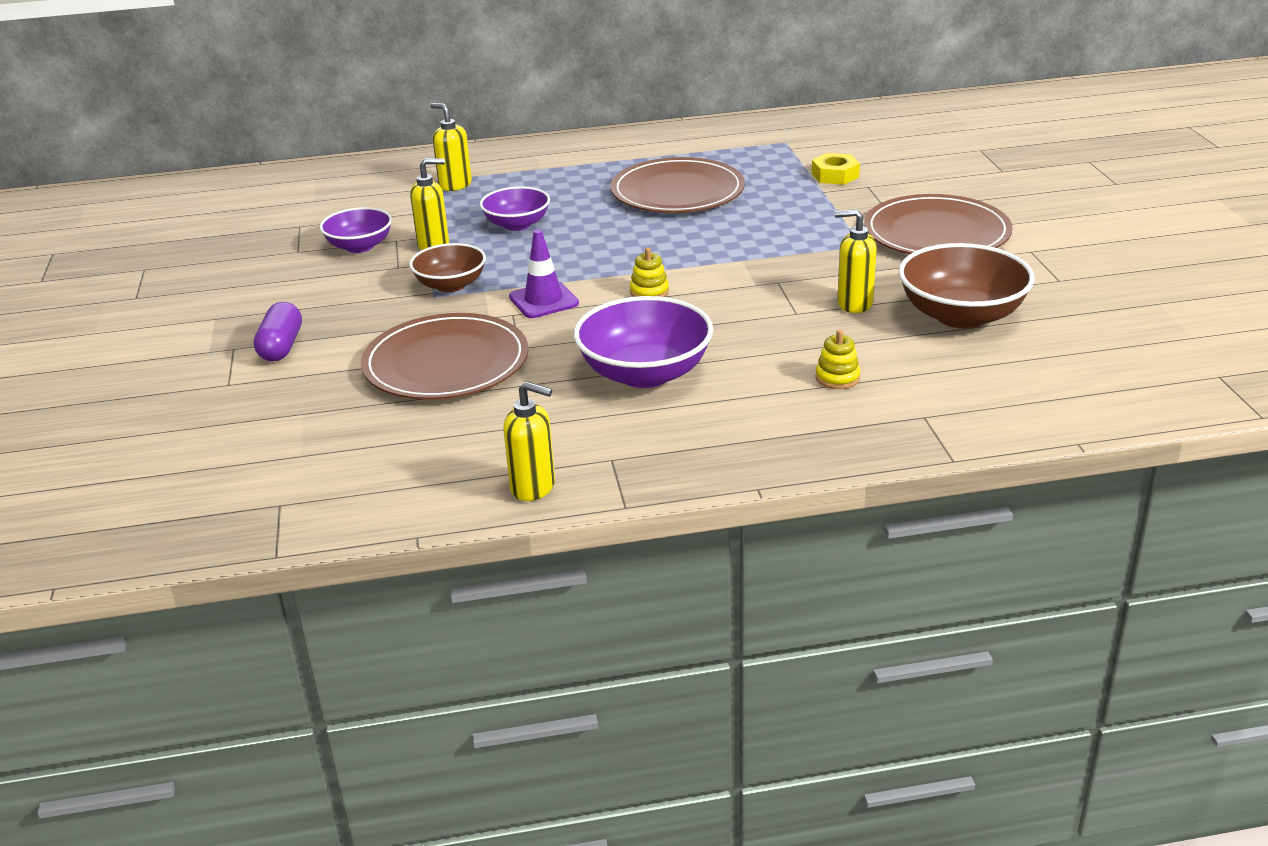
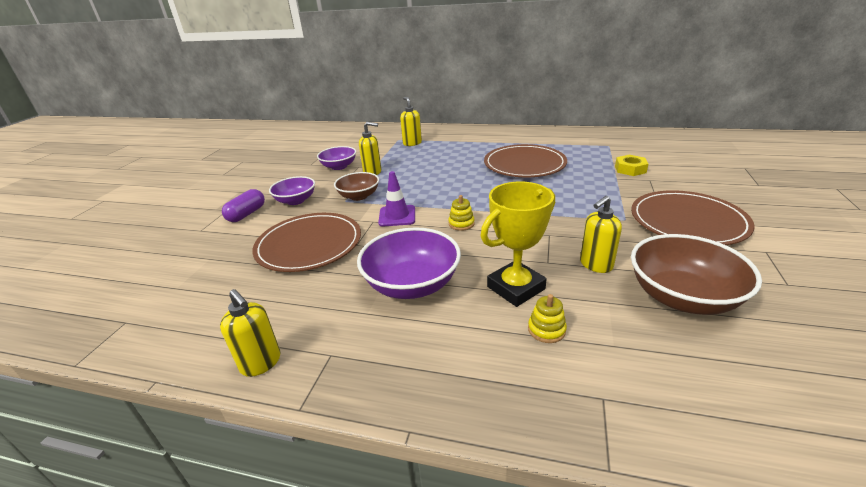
camera: 25 degrees right, 0 degrees up
purple bowl [480,186,550,231] -> purple bowl moved to [269,176,315,205]
yellow soap dispenser [835,209,877,313] -> yellow soap dispenser turned 75 degrees counterclockwise [580,196,622,273]
none -> yellow trophy [481,182,555,307]

